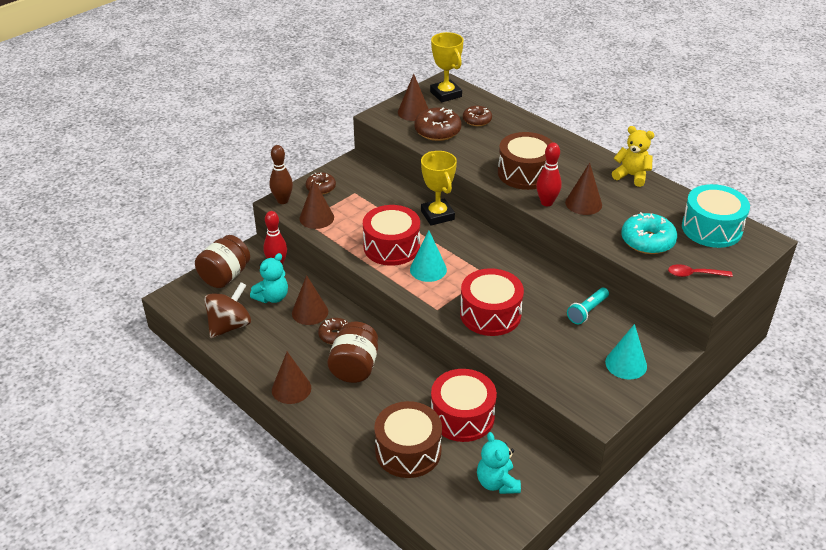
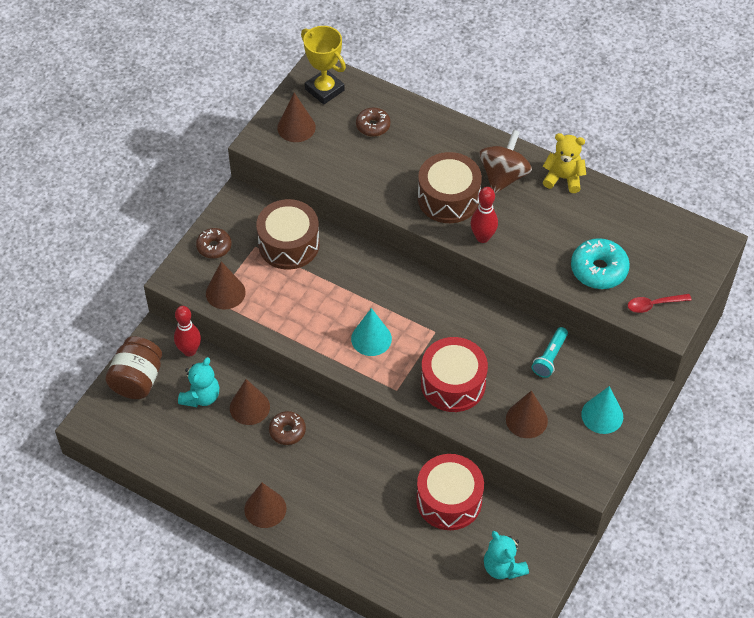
camera: 15 degrees left, 15 degrees up
brown spinning top [204,282,251,338] -> brown spinning top moved to [479,130,532,194]
brown bowling pin [269,145,293,204] -> none
brown jar [327,321,378,383] -> none
red drum [363,205,420,266] -> none
brown drum [374,401,442,478] -> brown drum moved to [256,199,320,269]
brown donut [414,107,462,141] -> none
yellow trophy [421,151,457,225] -> none
brown cone [565,163,602,215] -> brown cone moved to [506,390,548,438]
turquoise drum [682,184,750,248] -> none

